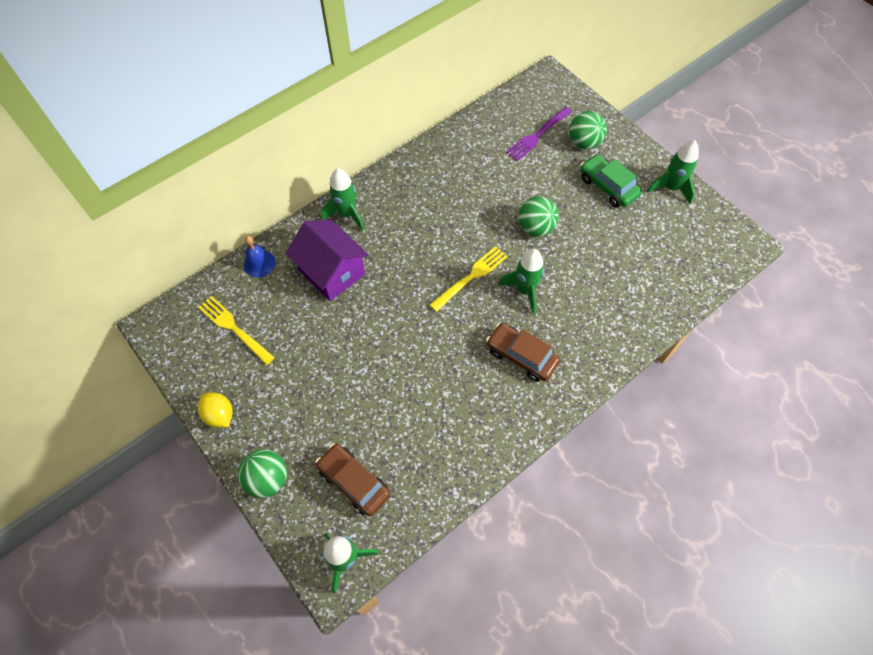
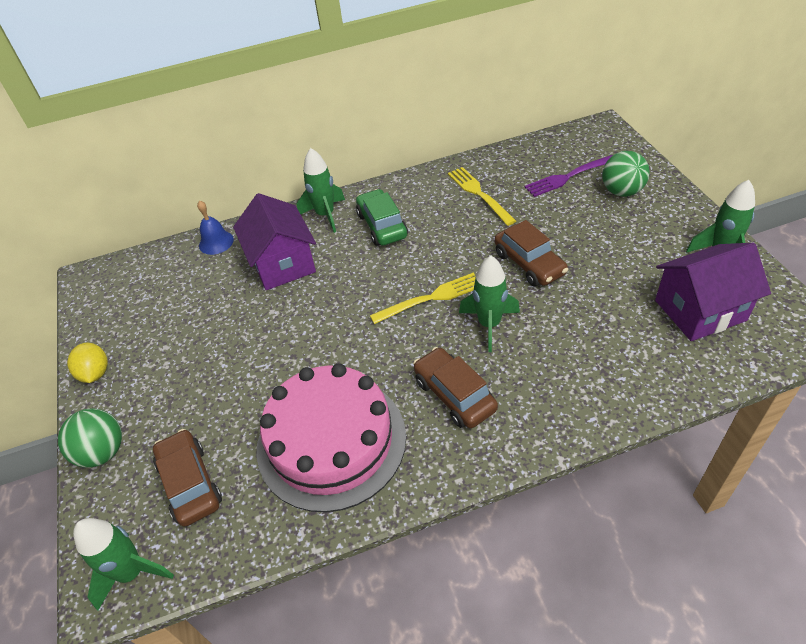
camera: 25 degrees right, 15 degrees down
yellow fork [198,296,275,365] -> yellow fork moved to [448,167,516,226]
green ball [518,196,559,237] -> brown car [494,220,568,286]
green car [580,154,642,208] -> green car moved to [356,189,408,246]
none -> pink cake [256,363,406,512]
none -> purple house [655,243,771,341]

